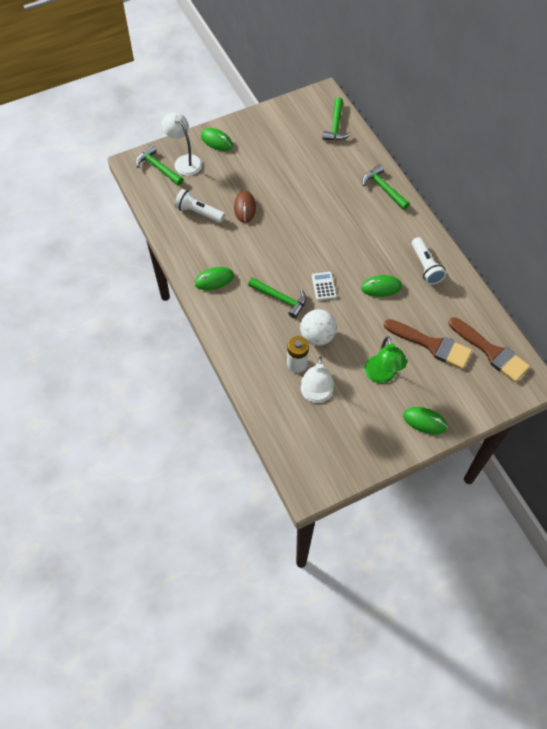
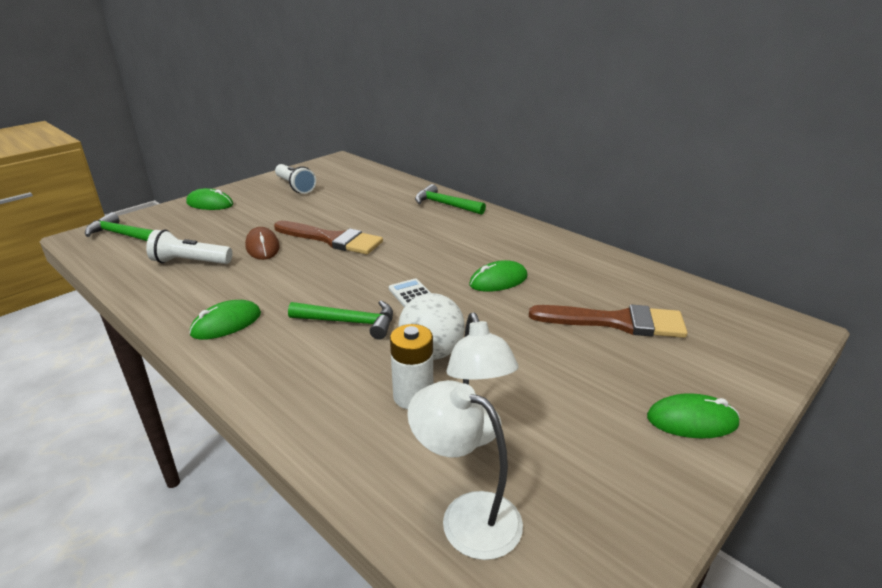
camera: 20 degrees left, 30 degrees down
white lamp [162,112,202,176] -> white lamp moved to [407,380,523,560]
green hammer [322,97,351,141] -> none
green lamp [364,336,407,383] -> none
white flashlight [412,237,446,285] -> white flashlight moved to [275,164,316,194]
brown brush [449,317,530,382] -> brown brush moved to [274,221,383,255]

